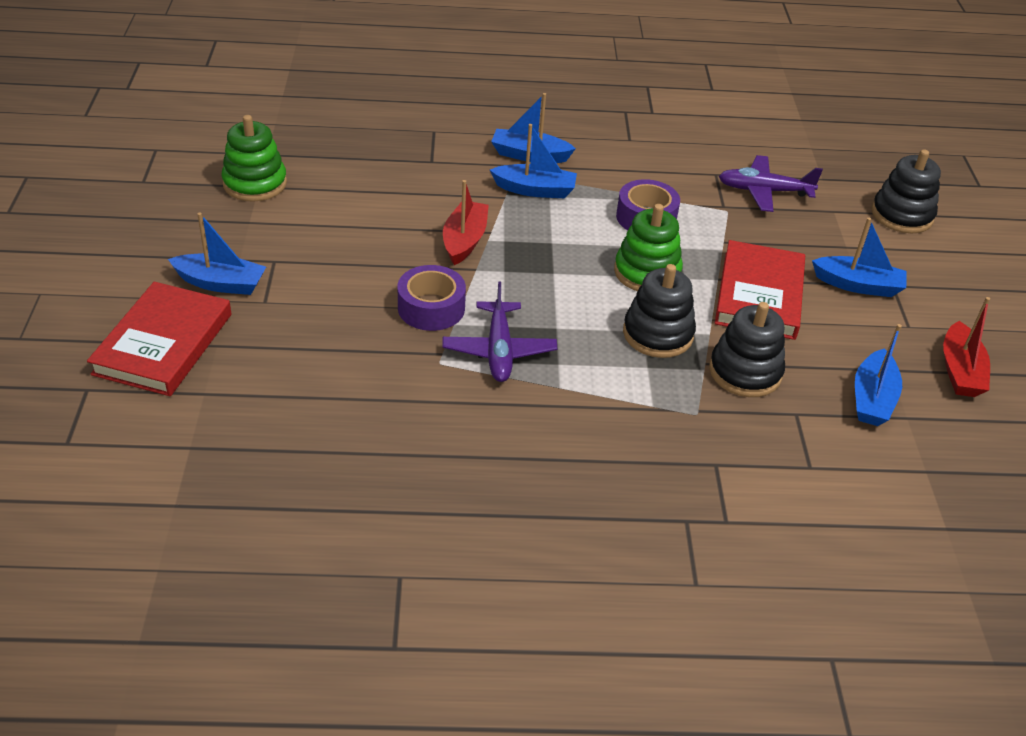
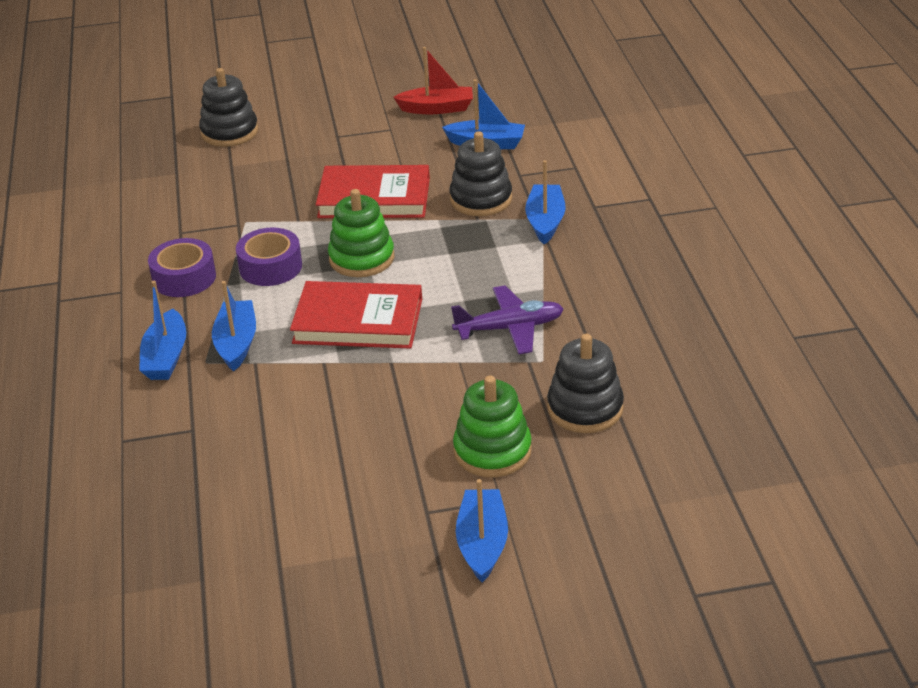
camera: 95 degrees left, 5 degrees down
red book [87,282,231,396] -> red book moved to [290,281,422,349]
green stacking toy [222,115,287,202] -> green stacking toy moved to [453,376,532,478]
purple tape [398,265,466,331] -> purple tape moved to [148,238,216,297]
red boat [443,180,489,265] -> none
black stacking toy [623,264,696,358] -> black stacking toy moved to [547,334,624,433]
purple plane [719,155,823,212] -> none
blue boat [812,218,907,297] -> blue boat moved to [525,160,566,245]

